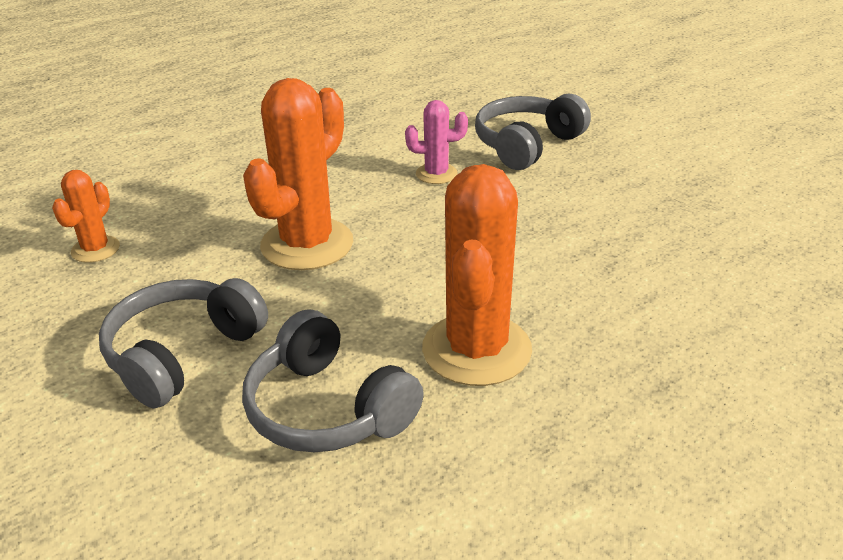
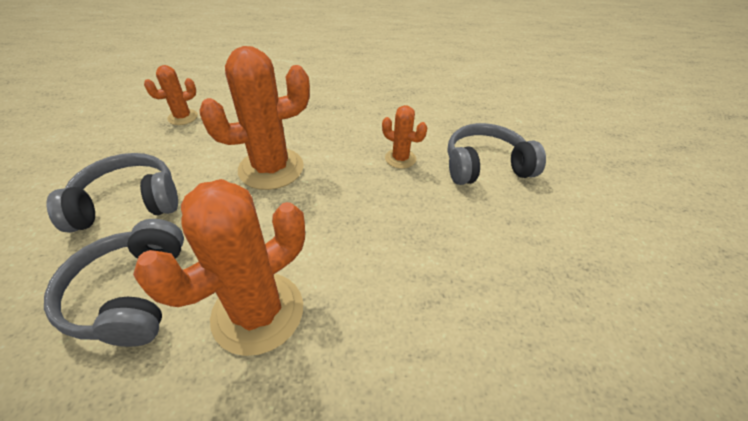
camera: 35 degrees right, 10 degrees up
pink cactus [405,100,468,184] -> orange cactus [382,105,427,169]

